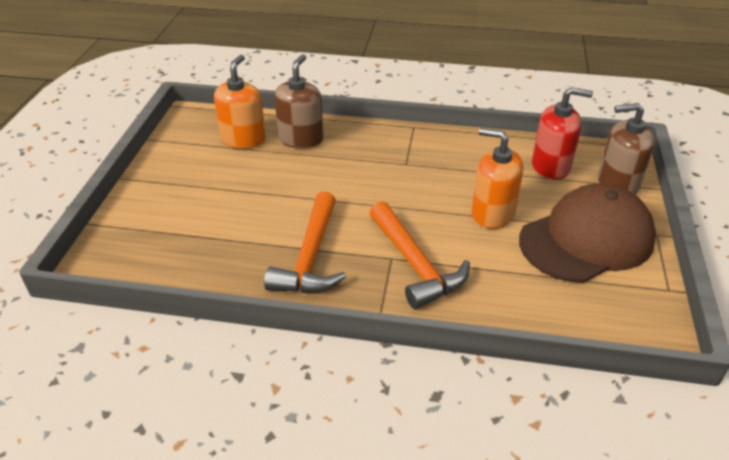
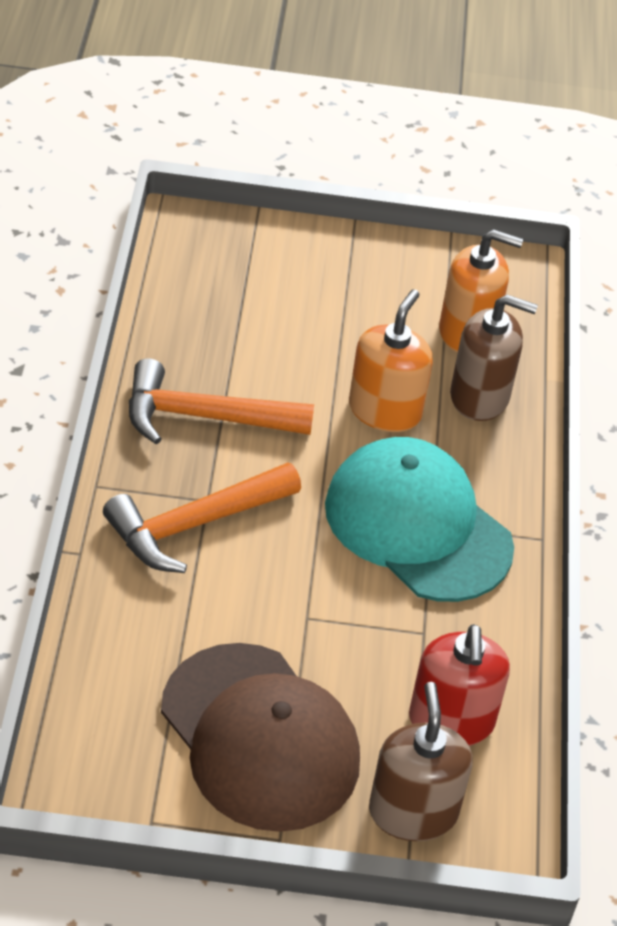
camera: 80 degrees right, 5 degrees up
orange soap dispenser [472,128,523,229] -> orange soap dispenser moved to [349,289,433,432]
none -> turquoise cap [325,437,514,602]

